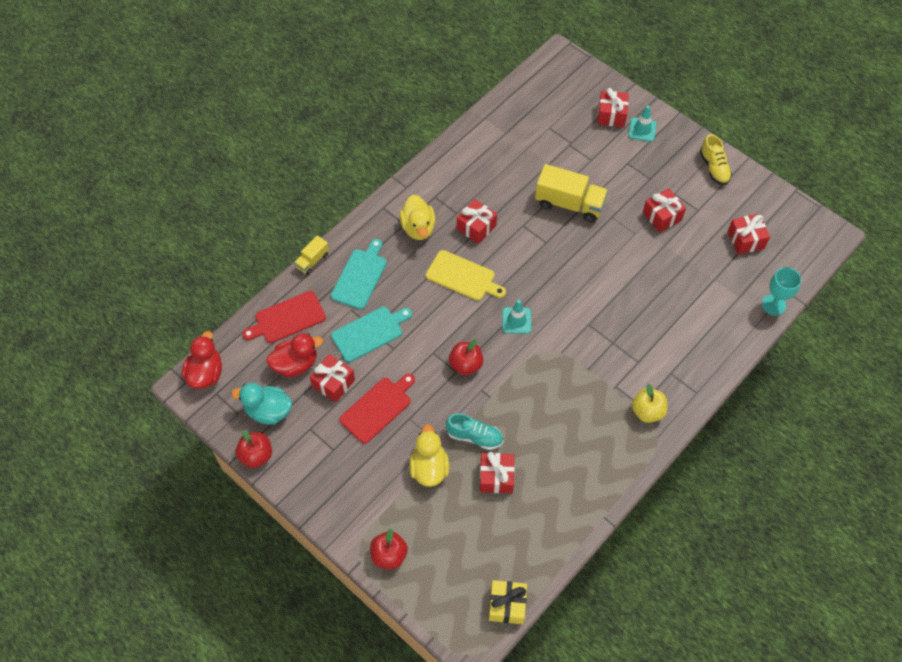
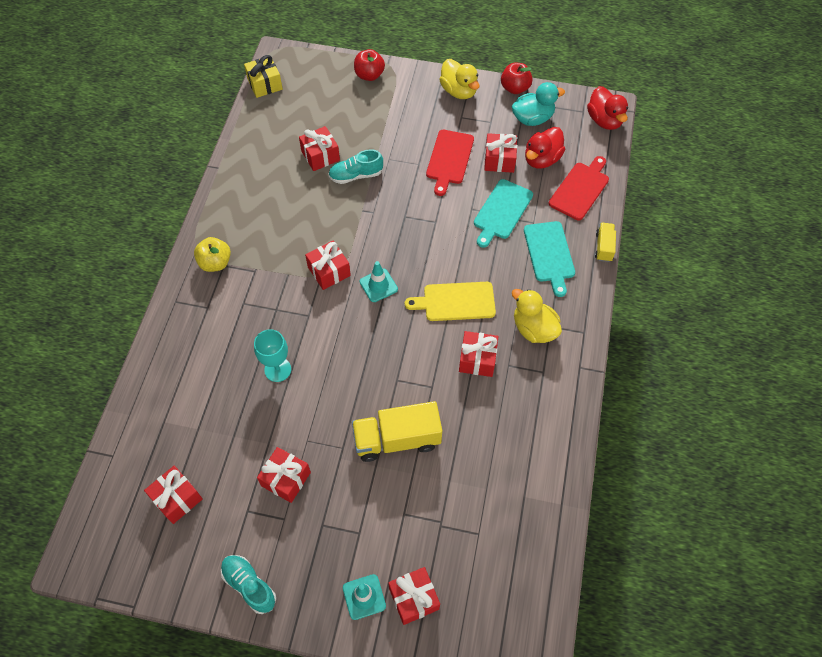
camera: 150 degrees right, 0 degrees up
yellow duck [409,424,449,487] -> yellow duck moved to [439,59,480,99]
red apple [449,339,483,375] -> none
yellow shoe [700,134,732,185] -> turquoise shoe [221,555,276,614]
turquoise goblet [762,267,801,315] -> turquoise goblet moved to [254,329,291,382]
none -> red gift [305,241,351,290]

